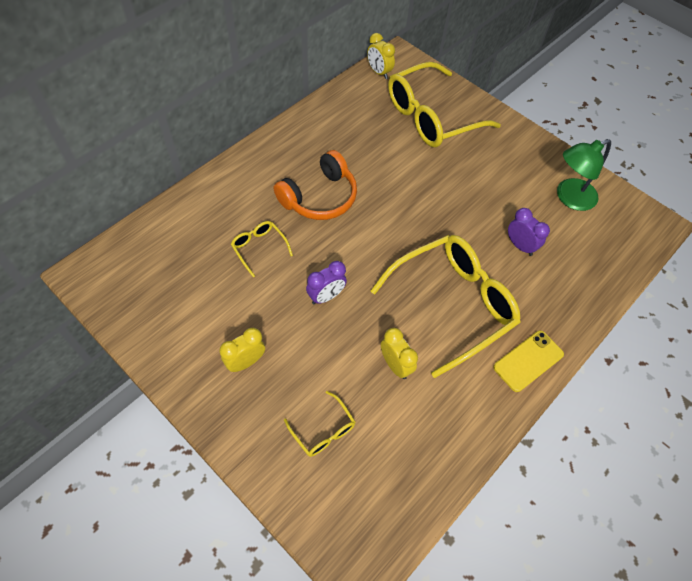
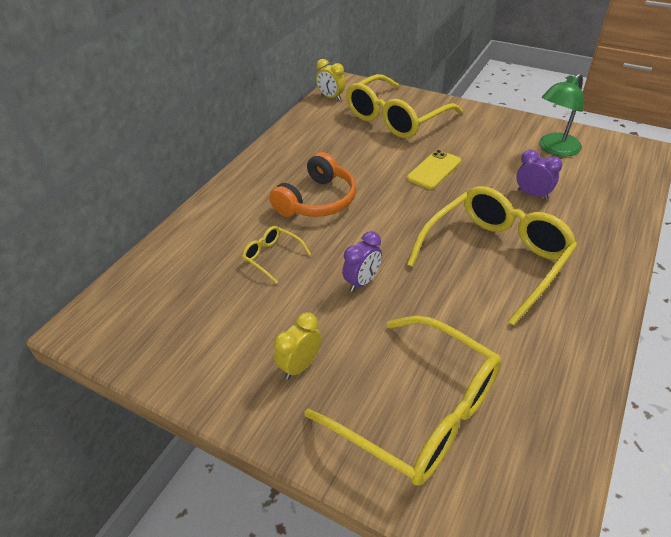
camera: 10 degrees left, 15 degrees down
yellow glasses [284,391,355,457] -> yellow glasses [304,316,502,486], size x2.29
yellow clock [381,328,418,379] -> none
yellow phone [493,331,564,392] -> yellow phone moved to [407,150,461,189]

